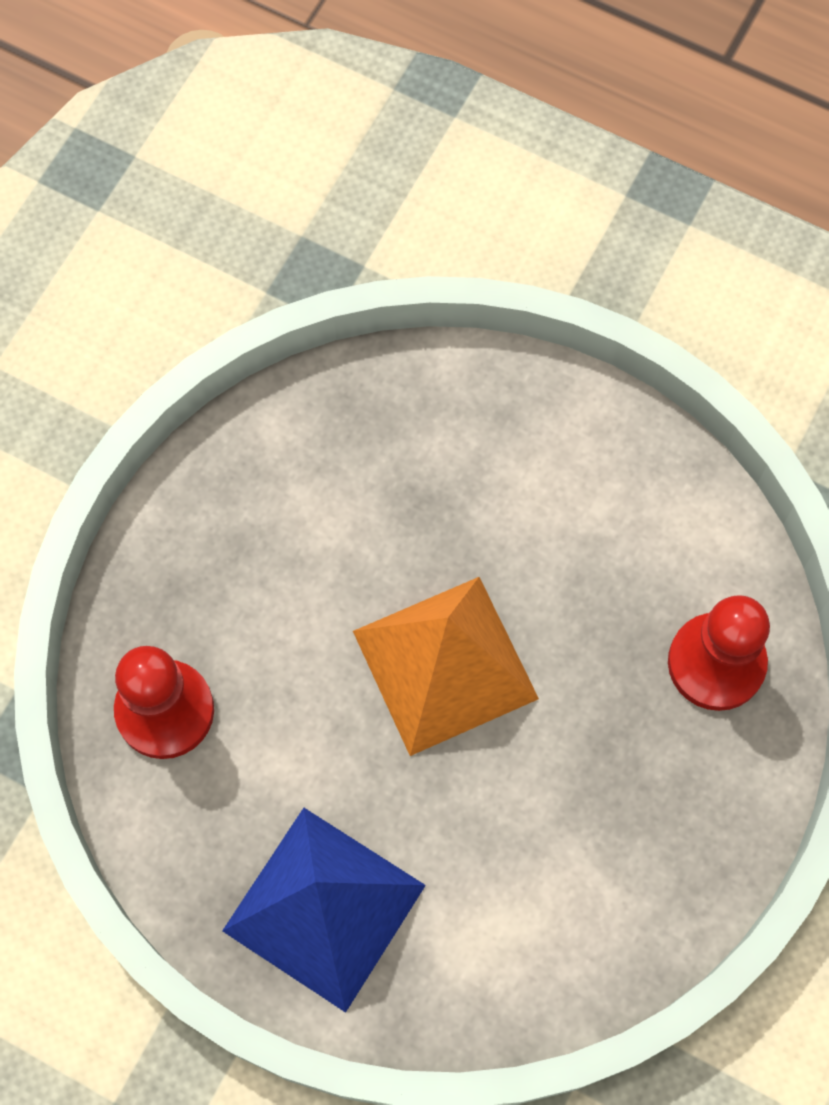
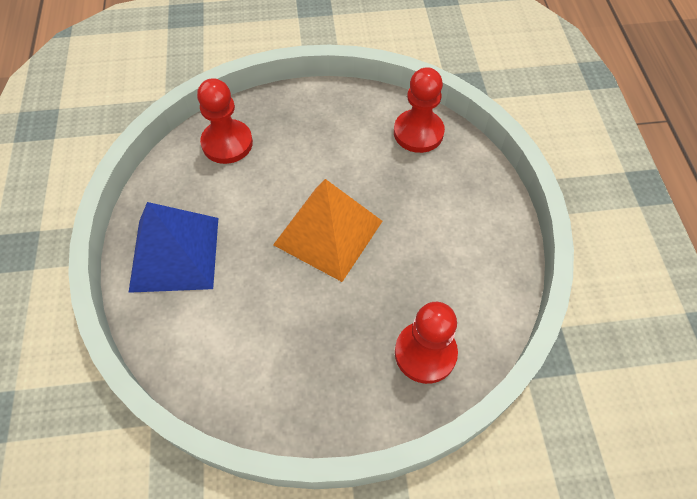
camera: 55 degrees right, 10 degrees down
none -> red pawn [394,67,445,153]

